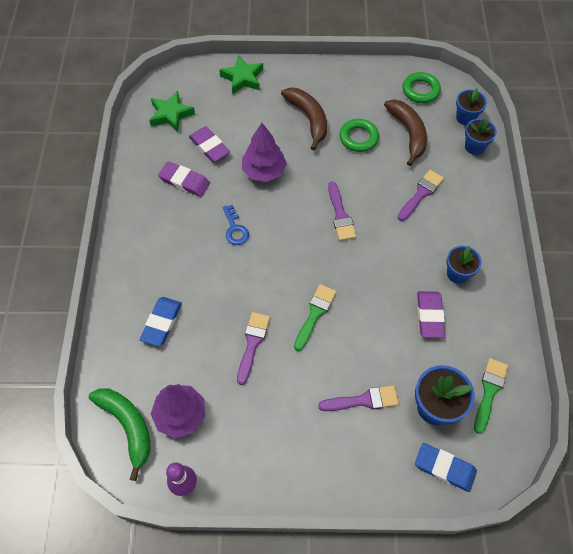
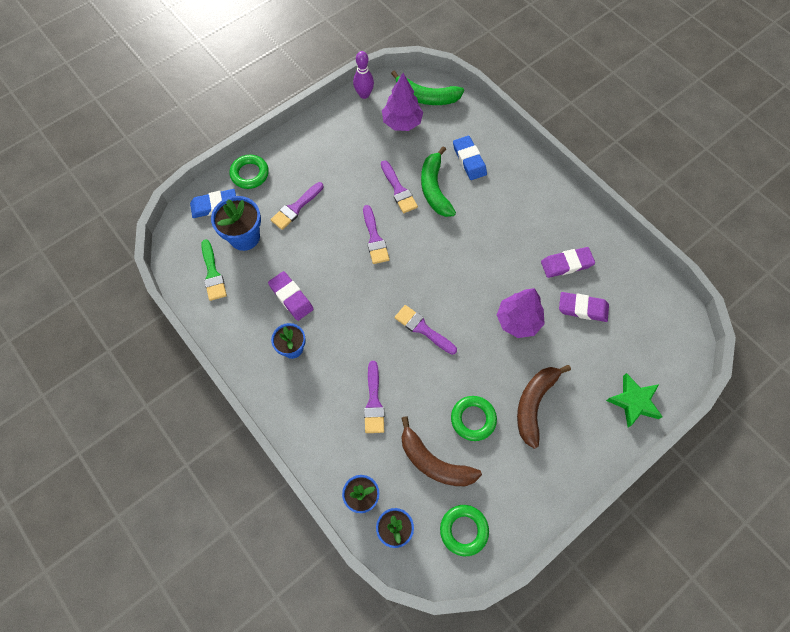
camera: 140 degrees right, 5 degrees up
green star [149,91,195,132] -> none
blue key [223,205,249,245] -> none
brown banana [281,88,327,150] -> brown banana turned 90 degrees clockwise [517,365,571,449]
green brush [294,284,337,351] -> purple brush [363,205,390,264]
none -> green ring [230,155,269,189]
none -> green banana [421,146,456,217]

